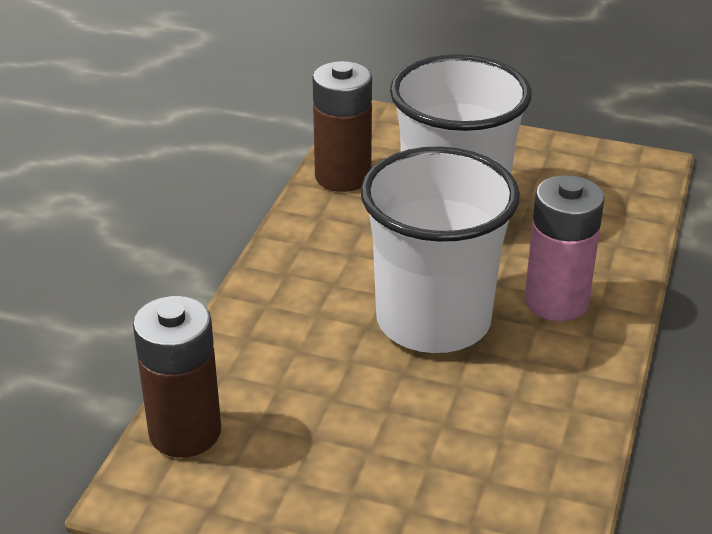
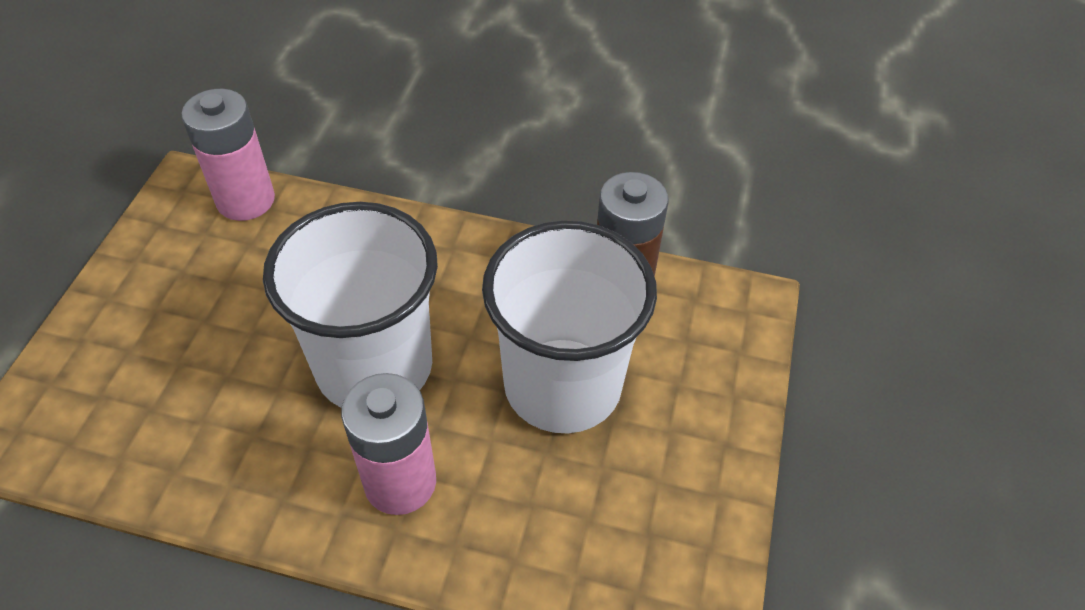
camera: 85 degrees right, 15 degrees up
brown battery [133,296,221,457] -> pink battery [181,89,275,221]

